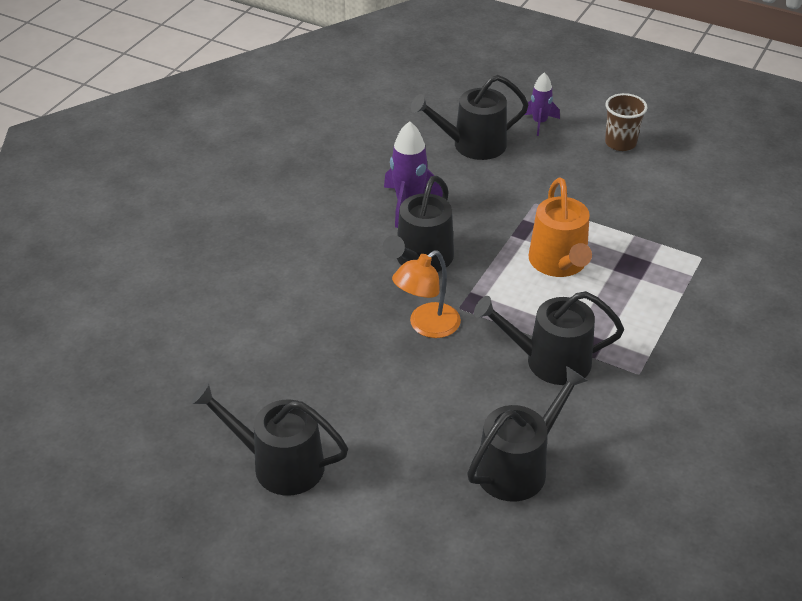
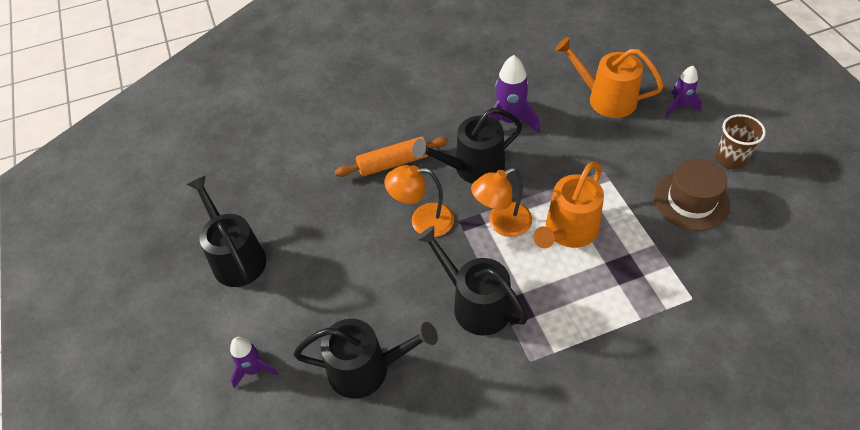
camera: 45 degrees right, 10 degrees up
black watering can [411,75,529,160] -> orange watering can [555,37,664,118]
none -> purple rocket [230,337,278,389]
none -> orange rolling pin [335,137,449,177]
none -> orange lamp [471,168,532,237]
none -> brown hat [654,159,730,231]

